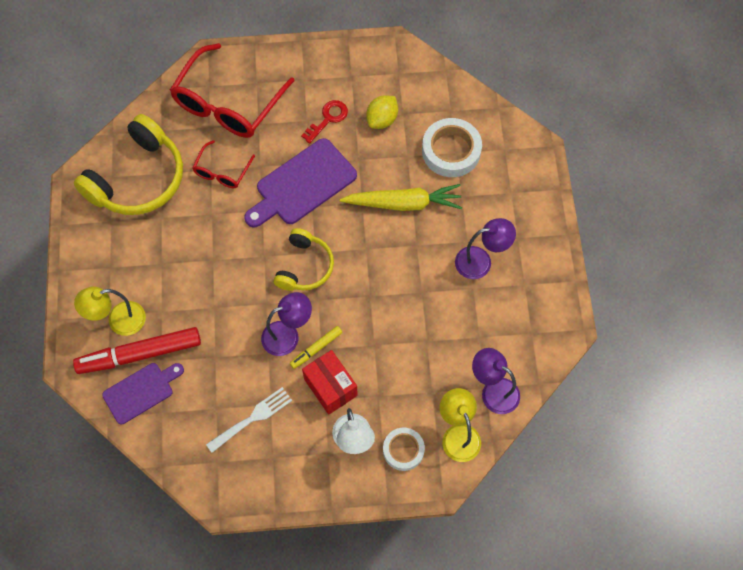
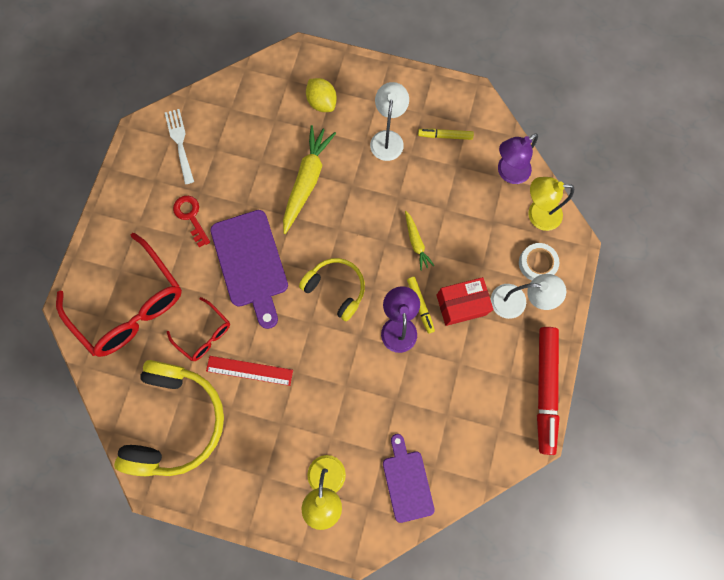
camera: 70 degrees left, 10 degrees up
red marker [73,327,201,374] -> red marker moved to [537,327,560,455]
yellow headphones [74,114,183,215] -> yellow headphones turned 45 degrees clockwise [114,360,224,476]
white fork [206,387,292,453] -> white fork moved to [165,109,194,184]
yellow lemon [366,95,398,129] -> yellow lemon moved to [306,78,337,112]
white tape [422,118,482,177] -> none
purple lamp [455,218,516,279] -> white lamp [370,82,409,161]
none -> red ruler [206,356,293,386]
none -> yellow carrot [405,211,434,271]
none -> yellow marker [418,129,474,140]

